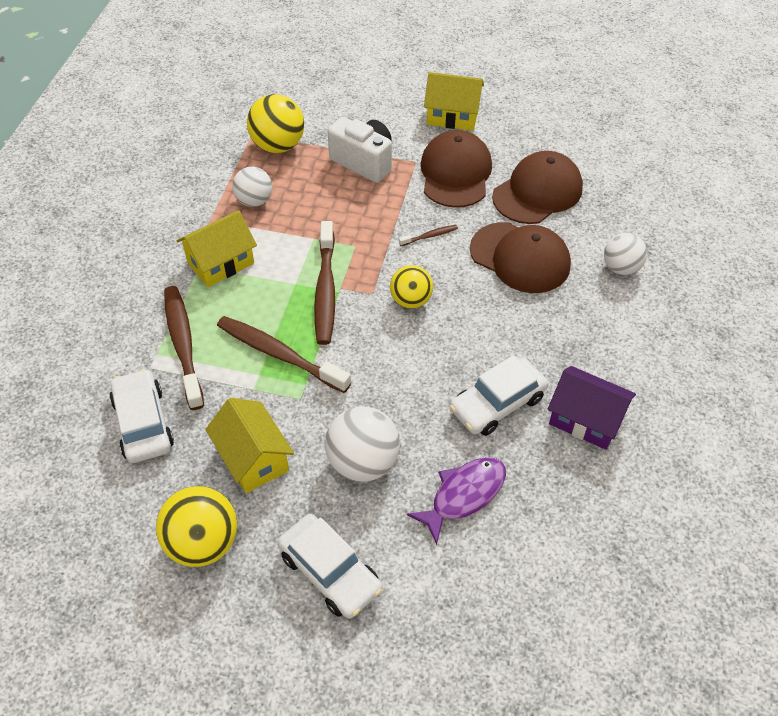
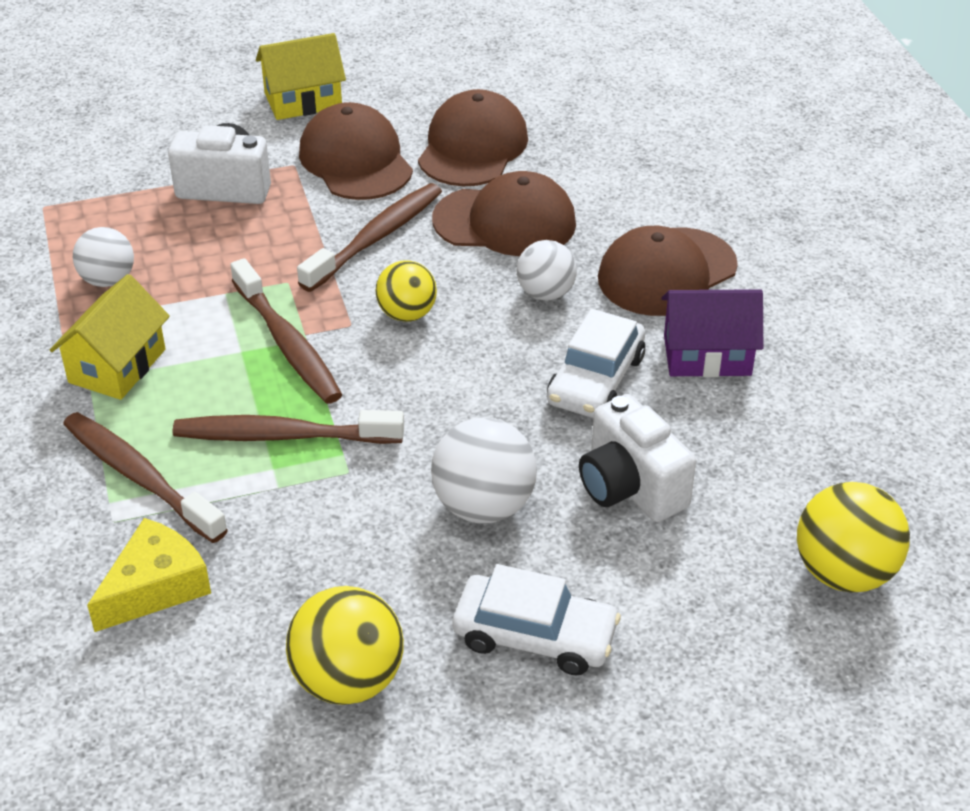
camera: 30 degrees left, 10 degrees down
white car [109,369,174,463] -> yellow cheese [87,518,211,632]
yellow house [205,398,294,493] -> none
yellow ball [247,94,304,153] -> yellow ball moved to [797,482,910,593]
brown toothbrush [399,225,458,246] -> brown toothbrush [297,183,442,292], size x2.26
purple fish [407,457,506,545] -> white camera [579,394,696,522]
white ball [604,233,647,275] -> white ball moved to [517,240,577,301]
none -> brown cap [598,226,738,316]

